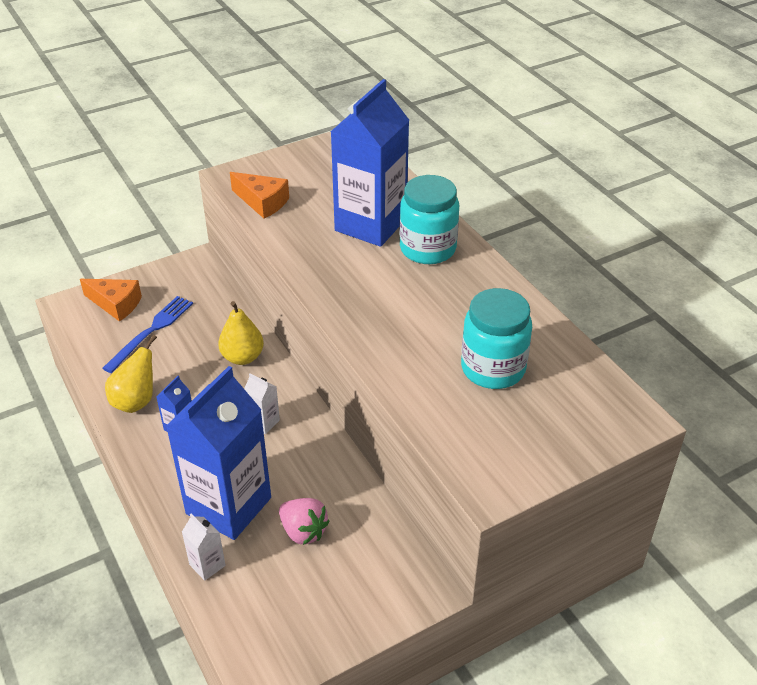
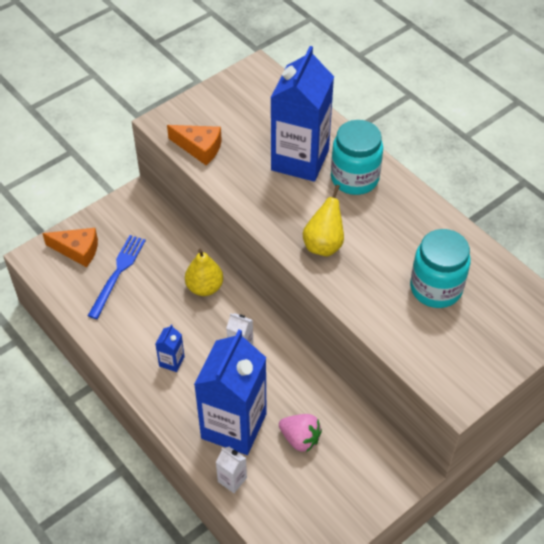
camera: 10 degrees left, 10 degrees up
yellow pear [105,335,157,413] -> yellow pear moved to [303,185,344,256]

